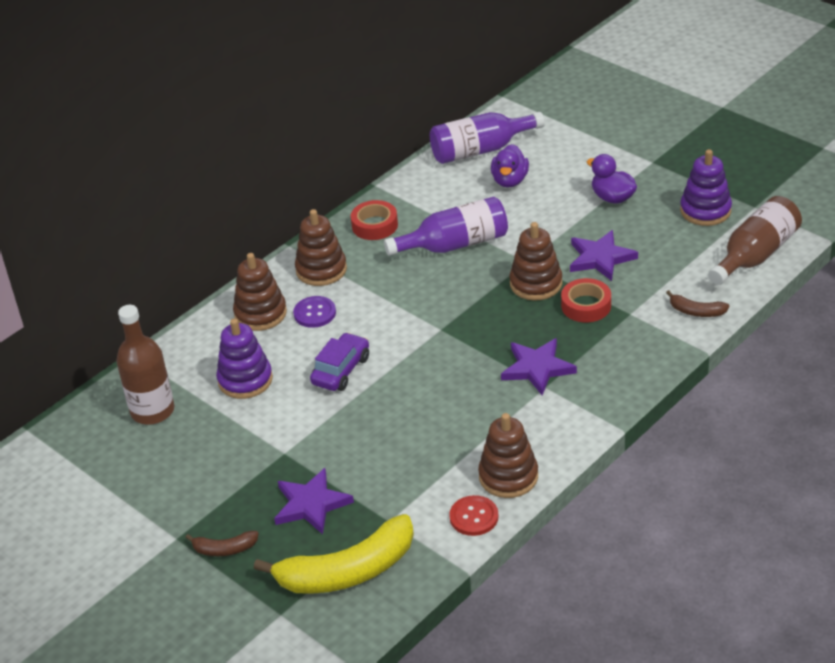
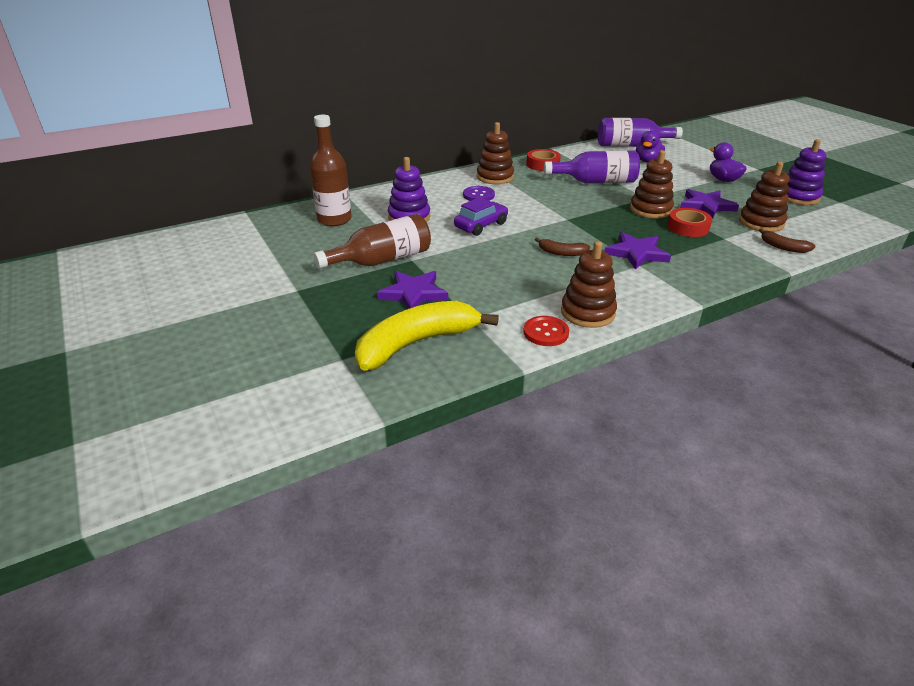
camera: 15 degrees right, 5 degrees down
brown banana [185,531,259,556] -> brown banana moved to [535,237,590,256]
brown stacking toy [233,253,287,331] -> brown stacking toy moved to [739,162,790,232]
yellow banana [254,514,414,594] -> yellow banana turned 150 degrees clockwise [355,301,499,371]
brown bottle [708,196,802,285] -> brown bottle moved to [314,214,431,269]

